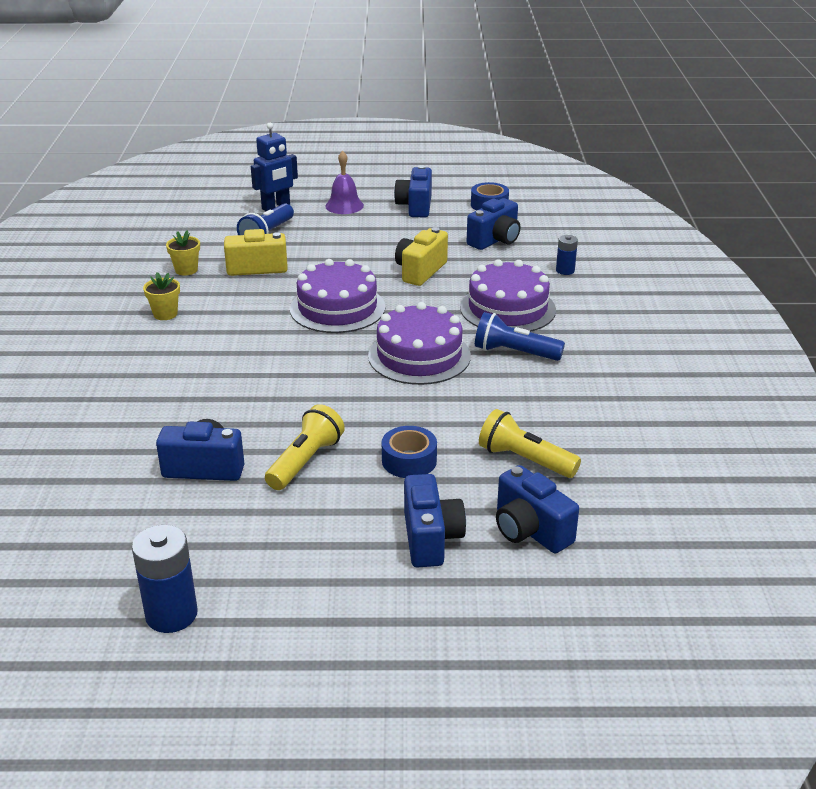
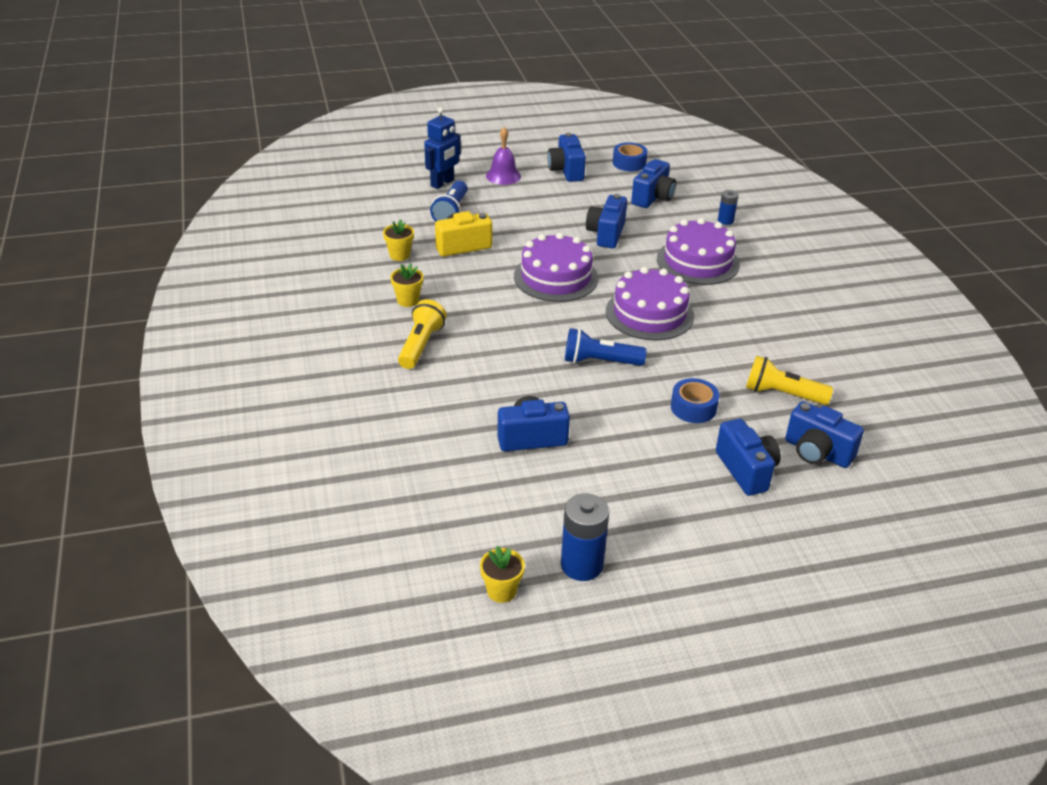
camera: 15 degrees left, 5 degrees up
yellow flashlight [265,404,345,490] -> yellow flashlight moved to [398,299,447,369]
yellow camera [395,227,448,286] -> blue camera [586,194,627,248]
blue flashlight [475,312,565,361] -> blue flashlight moved to [565,328,647,366]
none -> yellow flower pot [480,546,525,603]

